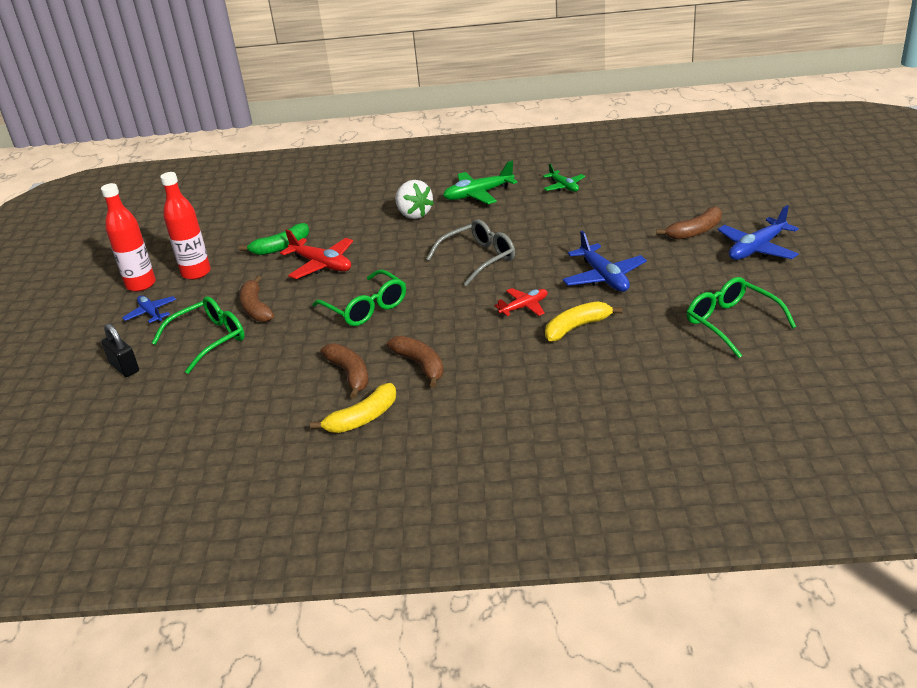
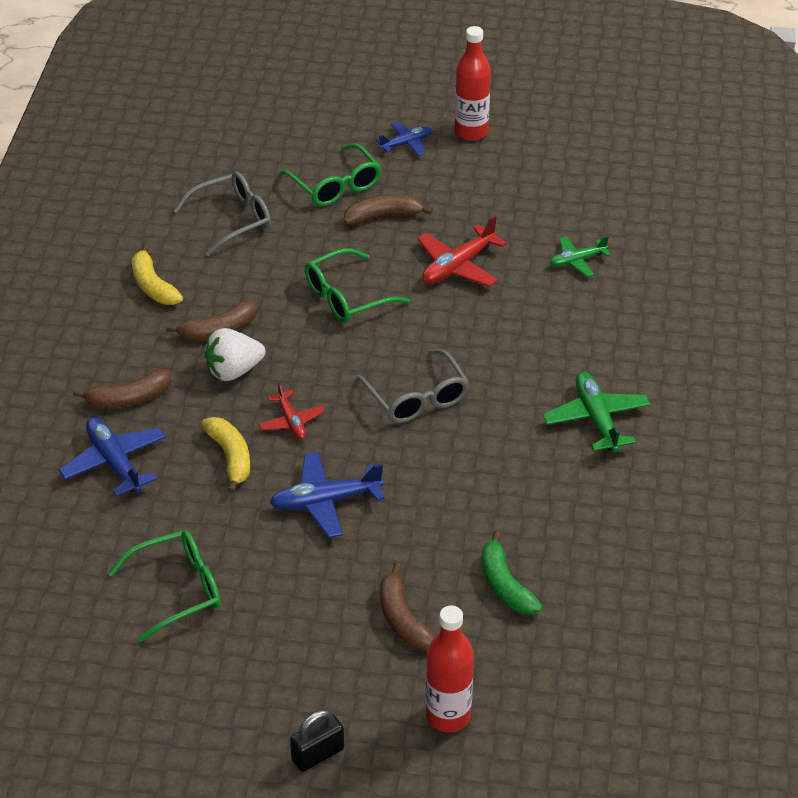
camera: 95 degrees right, 10 degrees up
black padlock [101,324,139,377] -> black padlock moved to [290,710,344,772]
red bottle [160,172,211,280] -> red bottle moved to [426,605,474,732]
green banana [239,223,309,255] -> green banana moved to [482,531,542,615]
brown banana [321,343,369,399] -> brown banana moved to [73,369,171,408]
white strawberry [395,180,434,219] -> white strawberry moved to [204,328,265,381]
green plane [543,163,585,192] -> green plane moved to [550,236,611,277]
blue plane [718,205,799,260] -> blue plane moved to [59,417,166,496]
none -> grey glasses [173,171,271,256]

